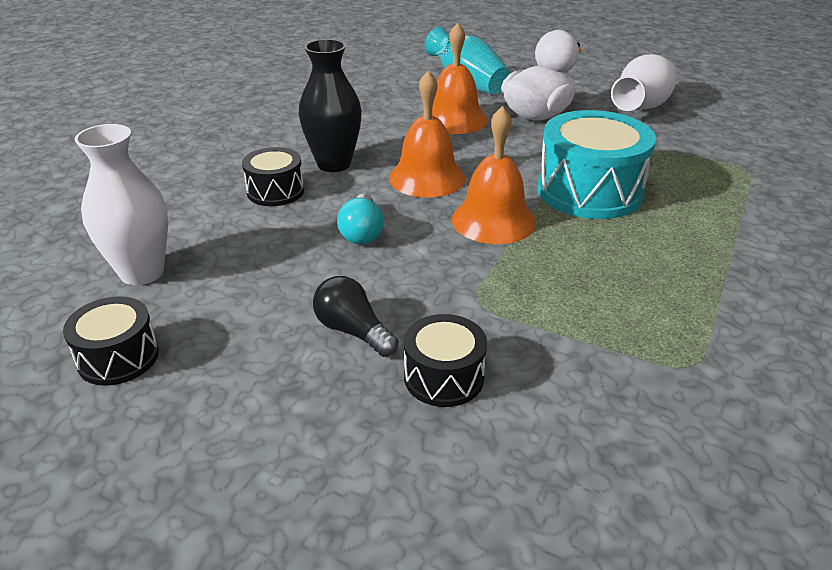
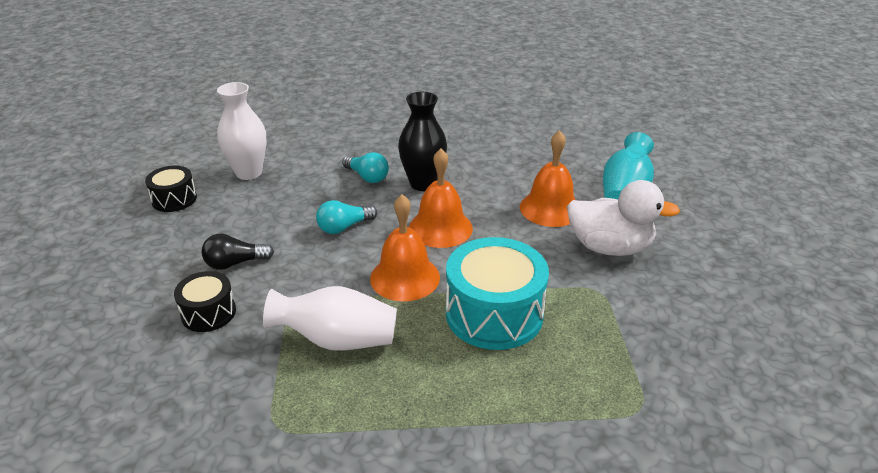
camera: 60 degrees right, 0 degrees up
black drum [242,147,304,206] -> turquoise light bulb [342,152,389,183]
black light bulb [313,276,398,357] -> black light bulb turned 120 degrees counterclockwise [201,234,274,270]
white vase [611,54,676,111] -> white vase moved to [263,286,397,351]

